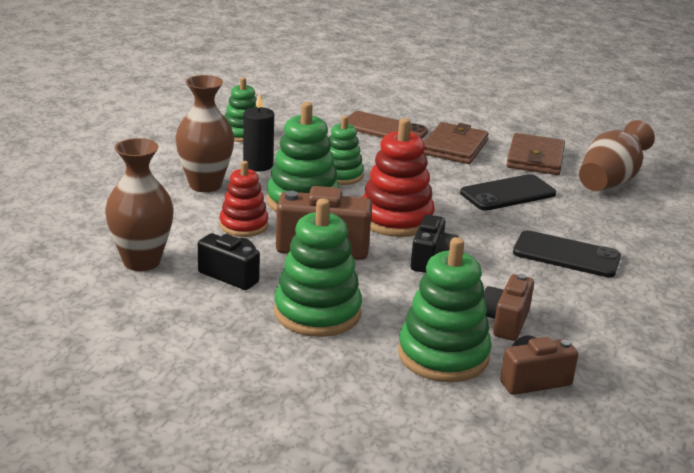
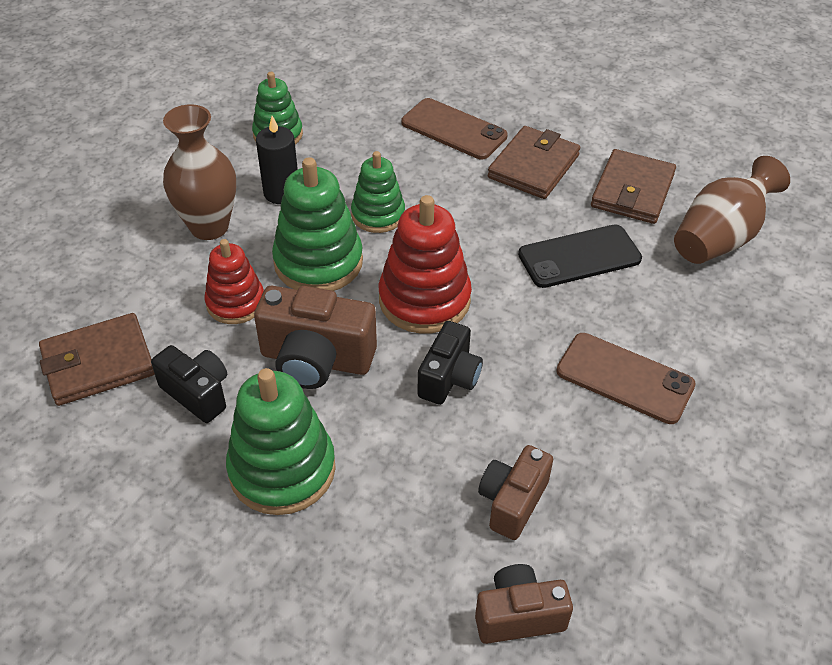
camera: 10 degrees right, 20 degrees up
brown vase [105,138,174,271] -> brown wallet [39,313,155,406]
green stacking toy [398,237,492,382] -> none
black phone [513,230,621,277] -> brown phone [556,333,696,424]

